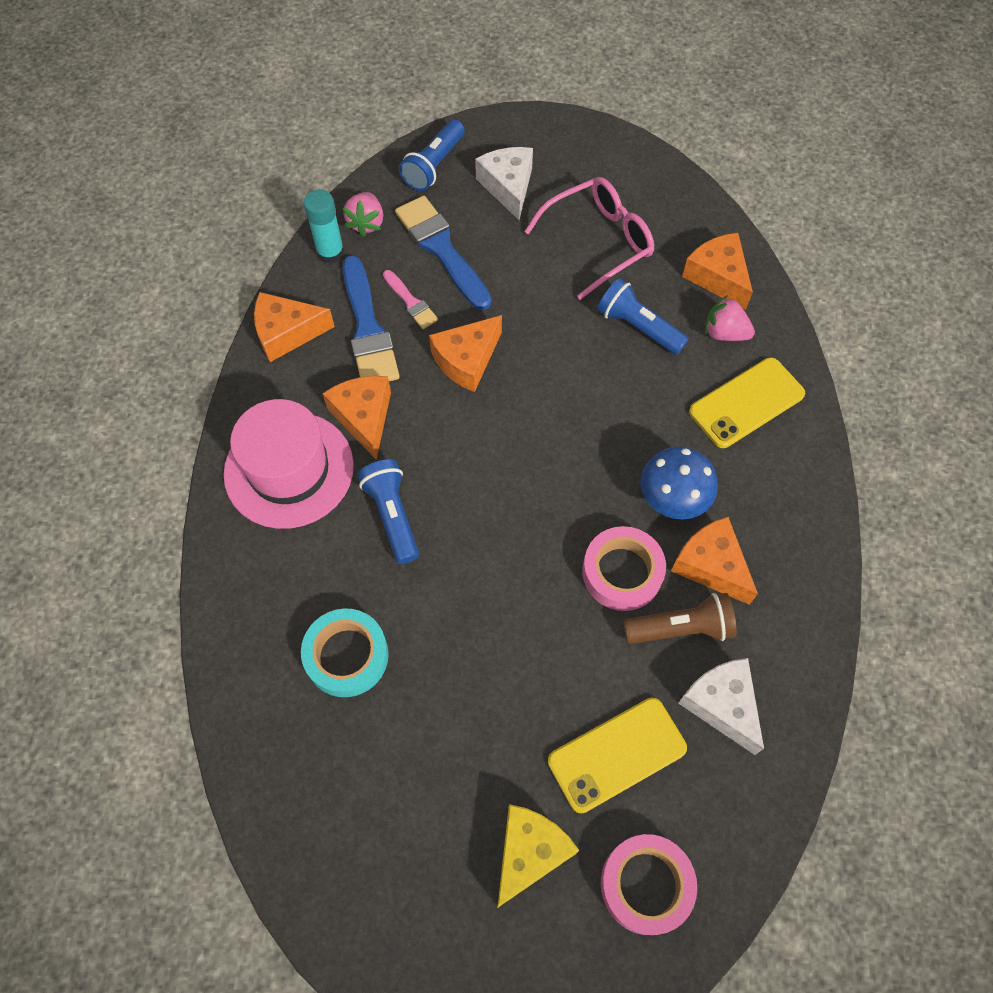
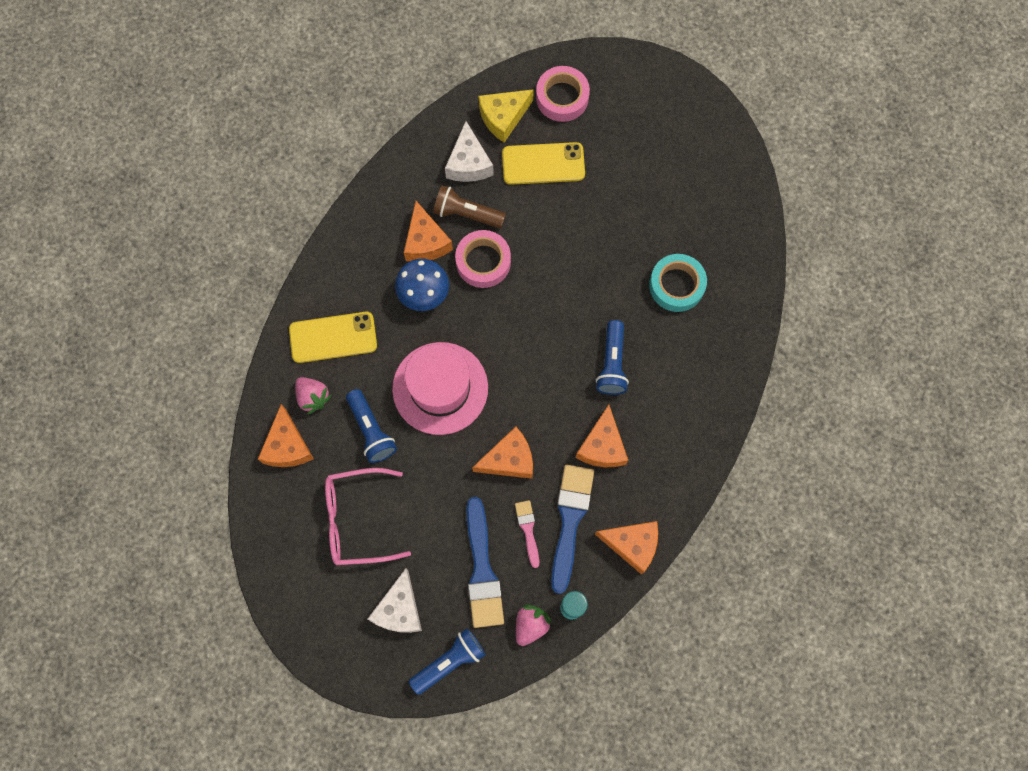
camera: 155 degrees left, 10 degrees up
pink hat [223,399,354,529] -> pink hat moved to [392,342,488,435]
yellow cheese [498,804,579,907] -> yellow cheese moved to [478,89,534,143]

